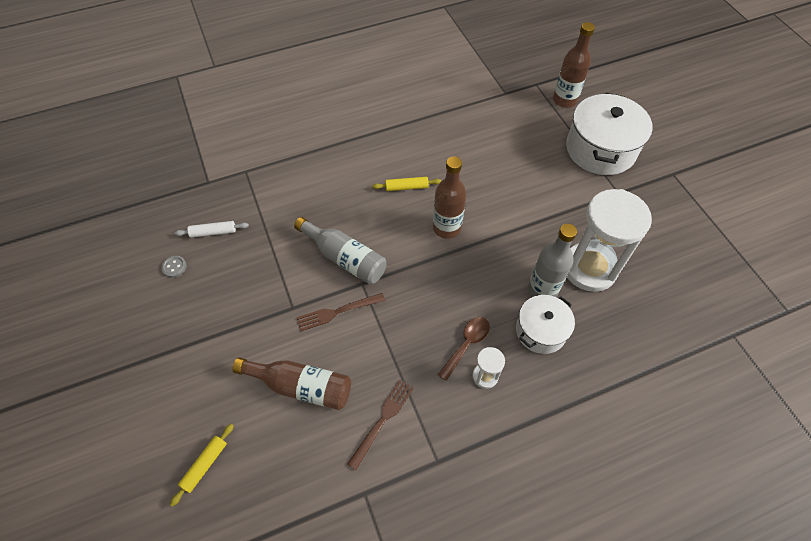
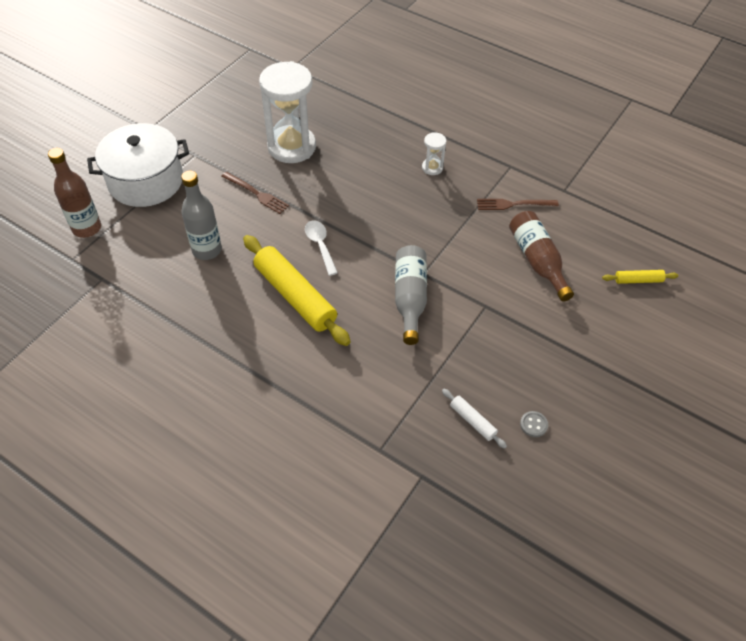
camera: 125 degrees left, 5 degrees down
brown fork [296,293,385,332] -> brown fork moved to [221,172,289,214]
yellow rolling pin [372,177,441,191] -> yellow rolling pin [243,235,351,346], size x2.18
brown bottle [433,156,466,239] -> white spoon [305,220,338,276]
brown spoon [438,317,490,381] -> none
white pot [516,295,575,354] -> none
grey bottle [528,224,577,297] -> grey bottle moved to [181,171,222,260]

